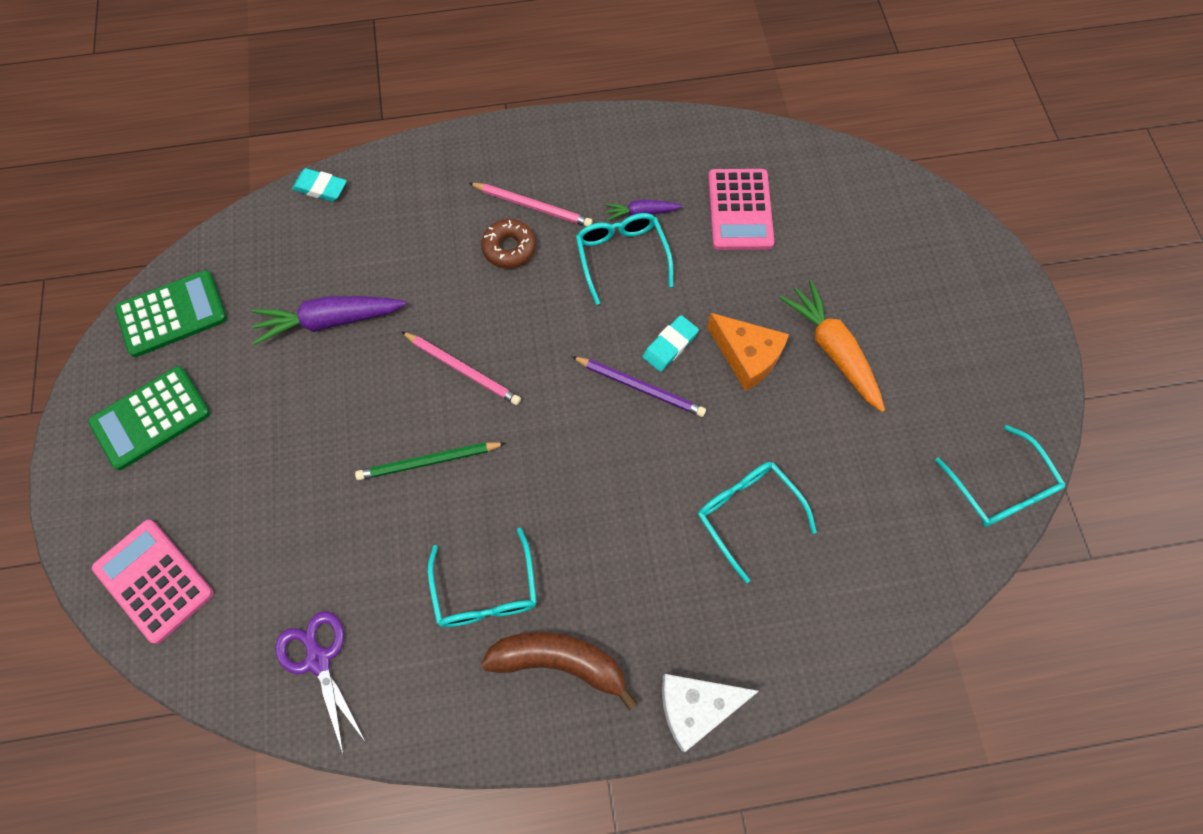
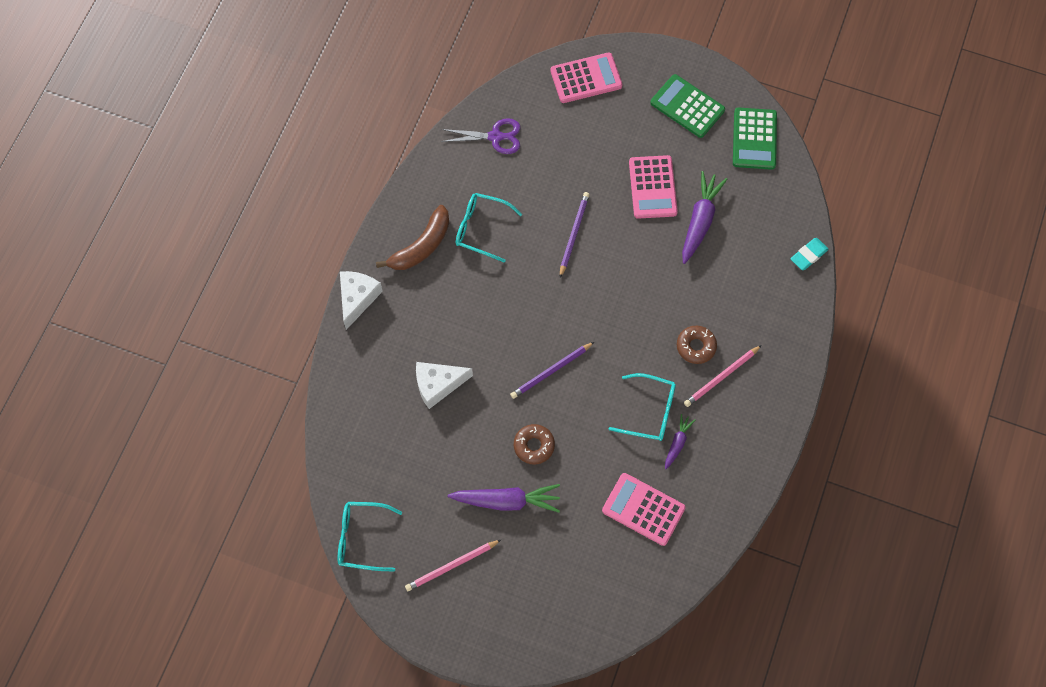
camera: 120 degrees right, 0 degrees up
green calculator [88,366,210,470] -> green calculator turned 45 degrees counterclockwise [650,74,725,138]
green pencil [355,442,506,480] -> purple pencil [560,192,590,278]
pink pencil [401,331,521,405] -> pink pencil moved to [405,540,501,591]
turquoise eraser [643,315,699,372] -> none
turquoise glasses [698,462,817,583] -> white cheese [416,362,473,409]
orange cheese [707,313,789,391] -> brown donut [514,424,555,465]
orange carrot [779,280,885,412] -> purple carrot [448,484,560,513]
none -> pink calculator [629,155,678,219]

